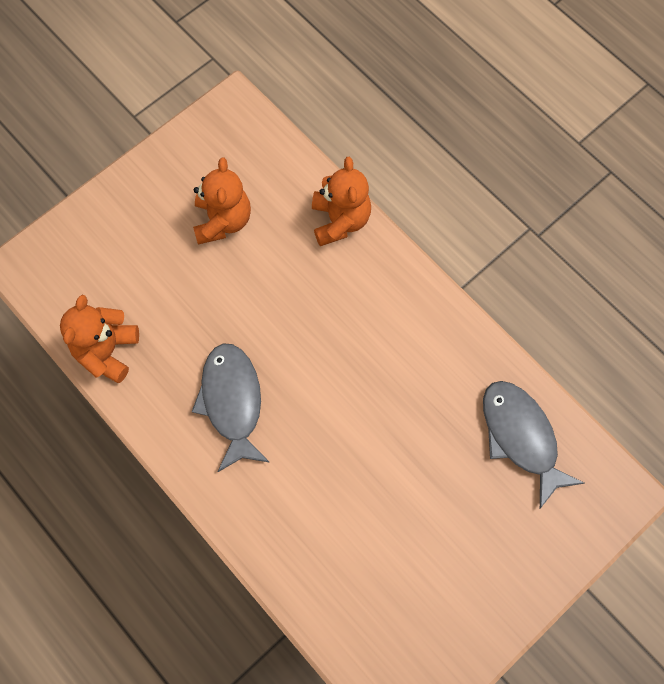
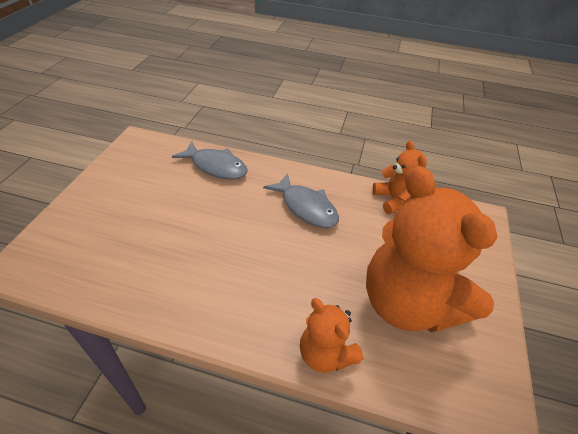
camera: 145 degrees right, 25 degrees down
orange teddy bear [193,158,251,244] -> orange teddy bear [366,166,498,333], size x2.02
grey fish [483,381,584,509] -> grey fish moved to [172,141,248,180]

